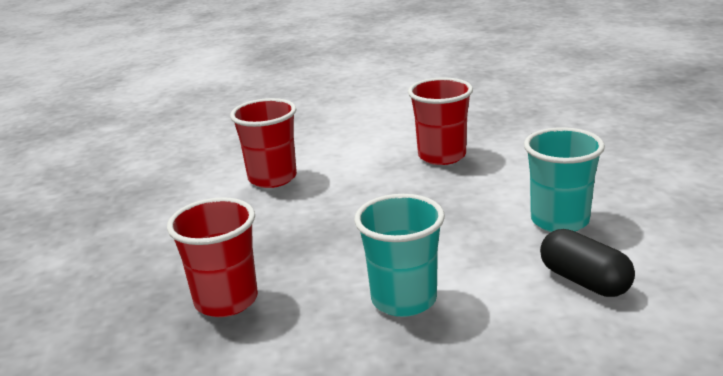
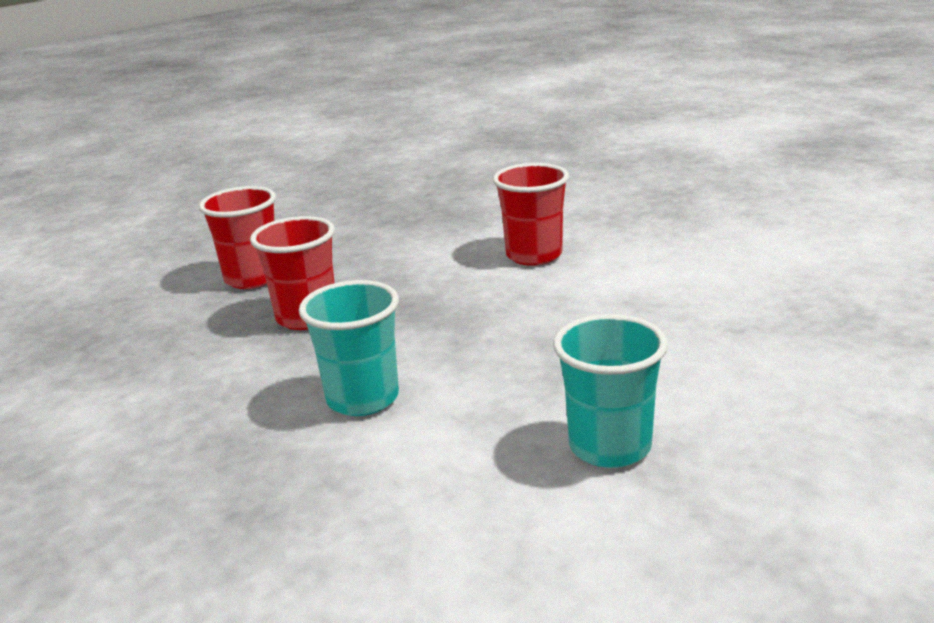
camera: 60 degrees right, 0 degrees up
red cup [408,78,473,165] -> red cup moved to [199,186,276,289]
black capsule [540,229,635,297] -> none

